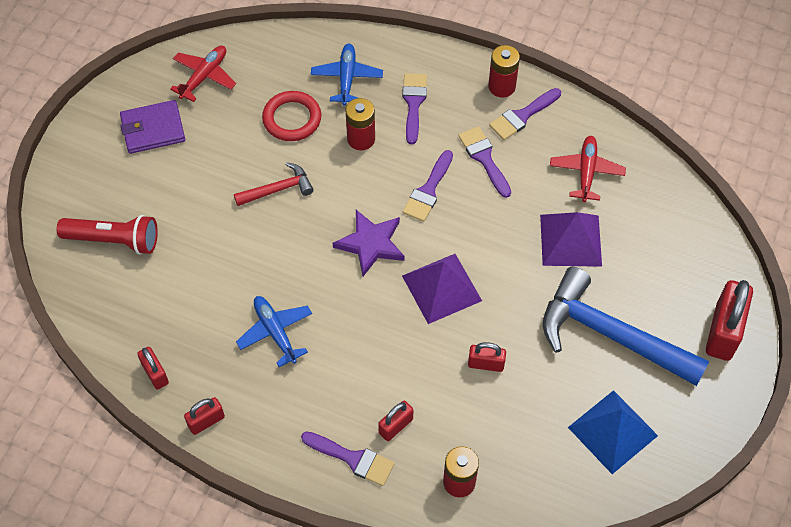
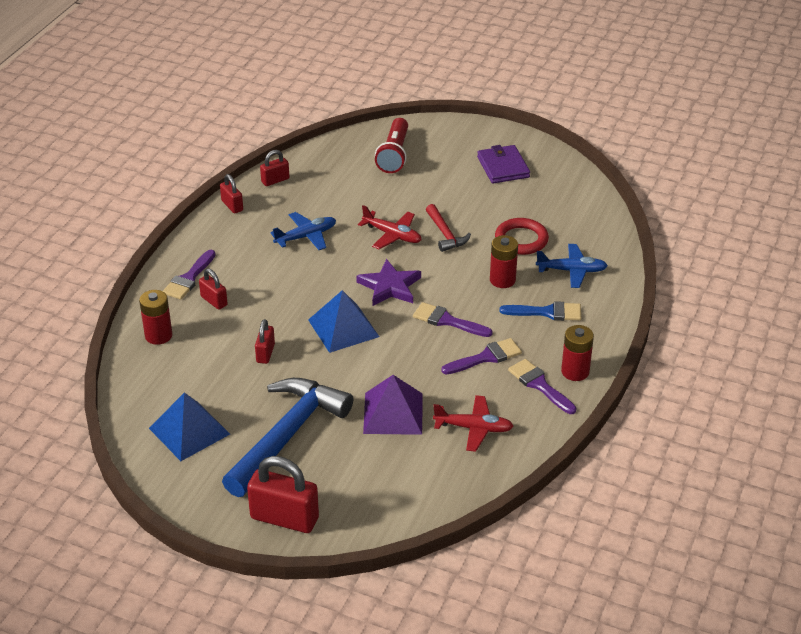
camera: 90 degrees right, 20 degrees down
red plane [170,46,236,102] -> red plane moved to [358,205,422,249]
purple brush [402,73,427,144] -> blue brush [500,301,581,321]
purple pyramid [402,254,482,324] -> blue pyramid [308,290,379,353]

